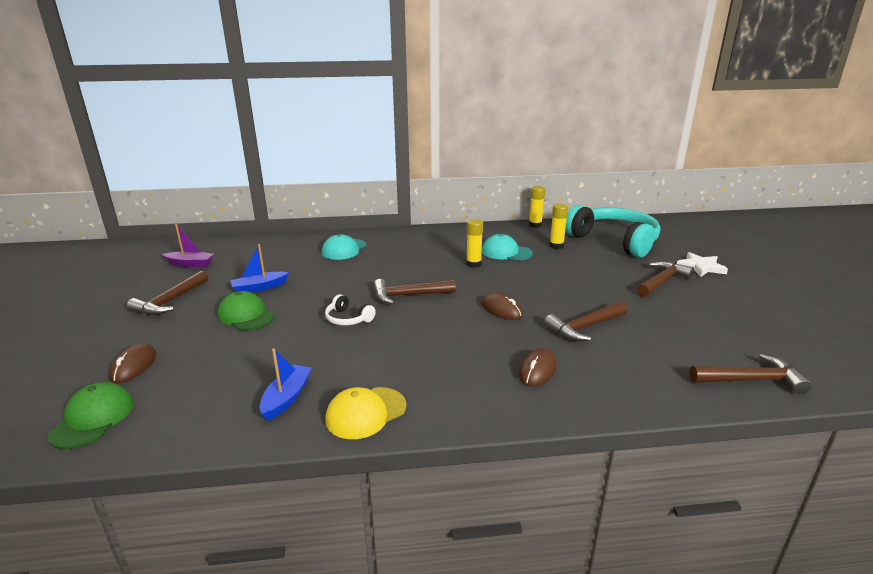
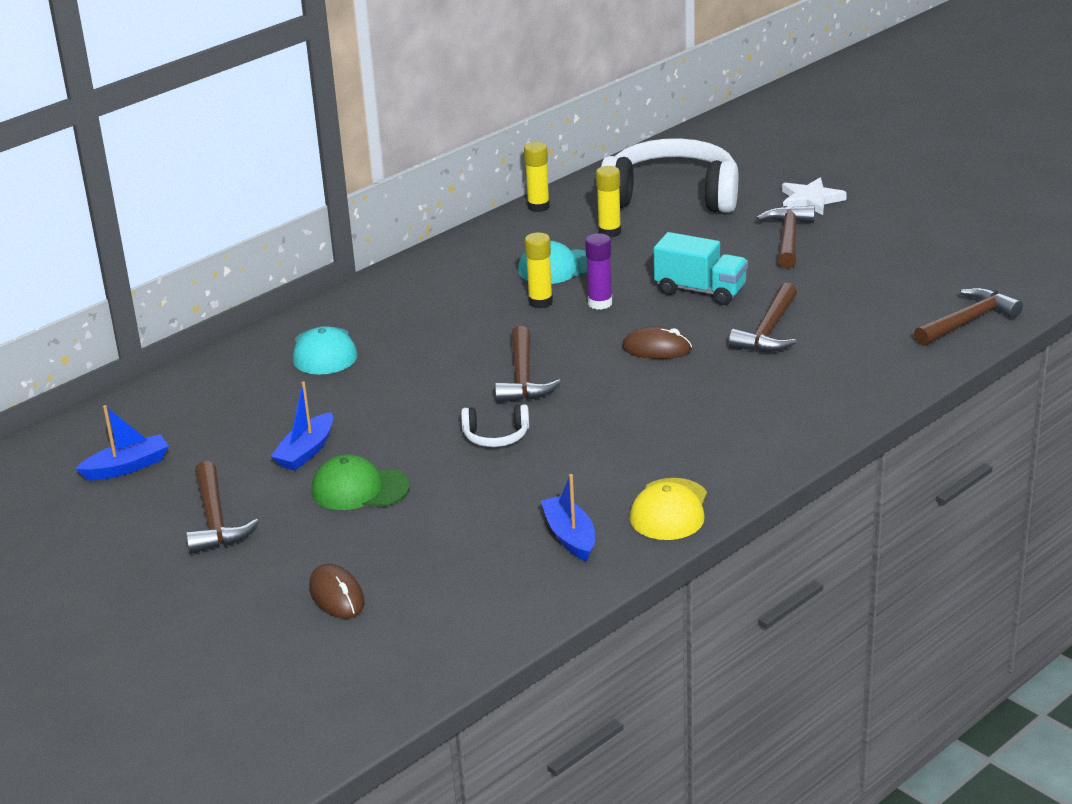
camera: 35 degrees left, 5 degrees up
green cap [47,382,134,449] -> none
purple boat [163,224,214,267] -> blue boat [75,405,169,480]
brown hammer [374,279,456,305] -> brown hammer turned 45 degrees counterclockwise [495,326,561,403]
brown mouse [519,348,557,387] -> none
turquoise headphones [565,205,661,258] -> white headphones [601,138,738,213]
none -> purple glue stick [585,233,612,310]
none -> turquoise truck [654,232,748,305]

